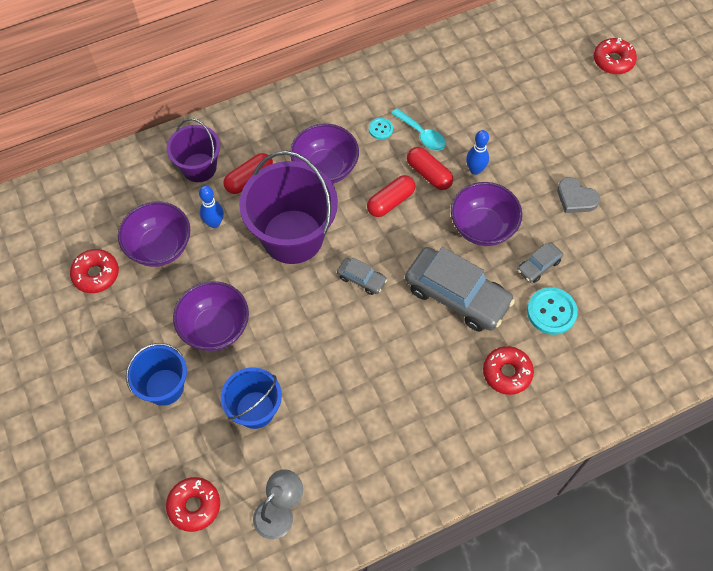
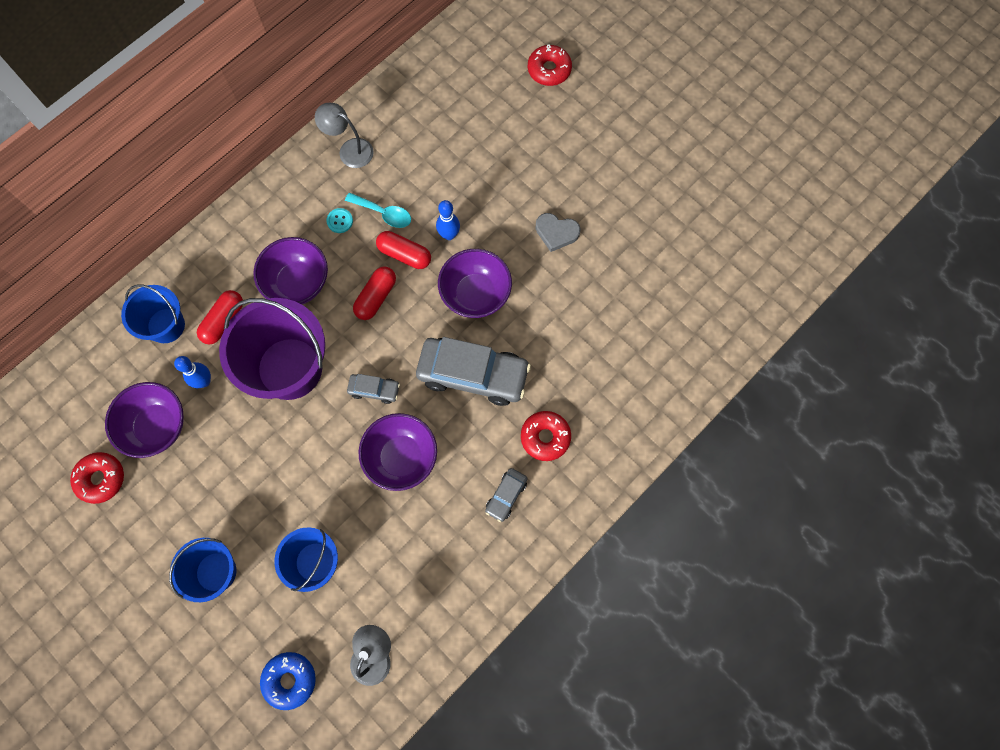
camera: 20 degrees left, 10 degrees up
red donut [166,477,220,532] -> blue donut [260,652,316,710]
purple bucket [167,118,220,182] -> blue bucket [121,284,185,343]
purple bowl [173,281,249,351] -> purple bowl moved to [358,413,437,491]
grey car [517,242,563,283] -> grey car moved to [485,468,528,522]
turquoise button [527,287,578,335] -> none
none -> grey lamp [315,103,374,168]

